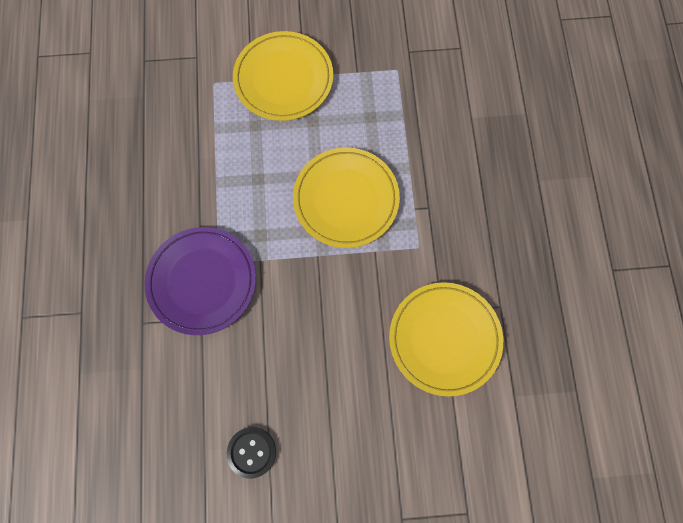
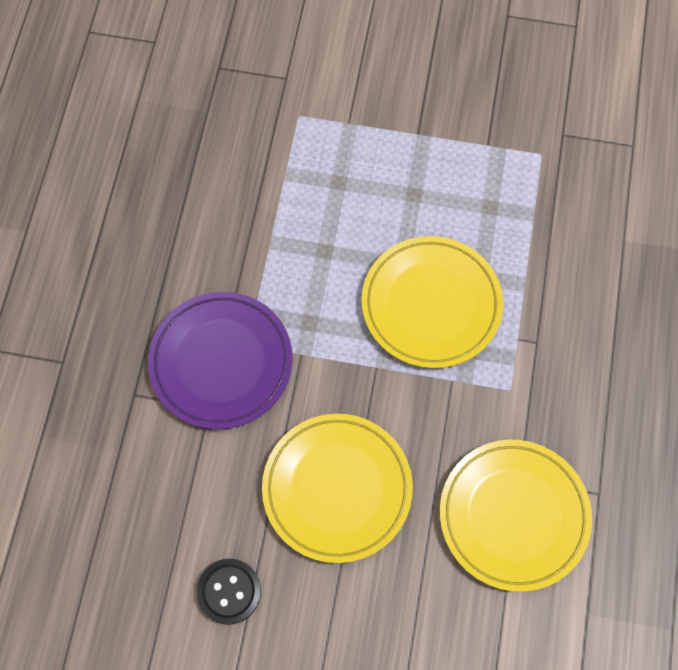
camera: 15 degrees right, 5 degrees down
yellow plate [233,31,333,121] -> yellow plate moved to [262,414,413,563]

